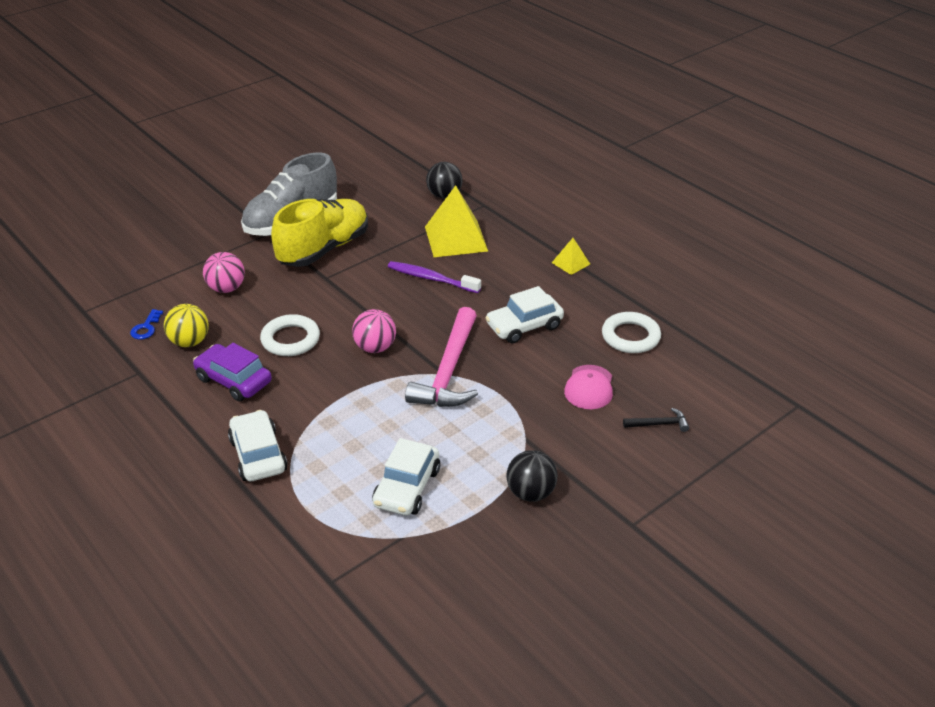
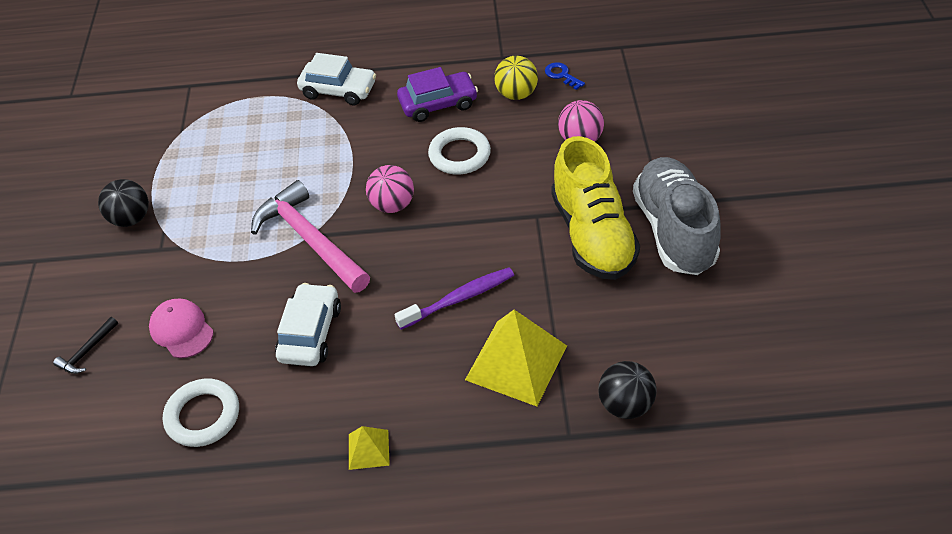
camera: 130 degrees right, 10 degrees up
white car [372,438,440,516] -> none

